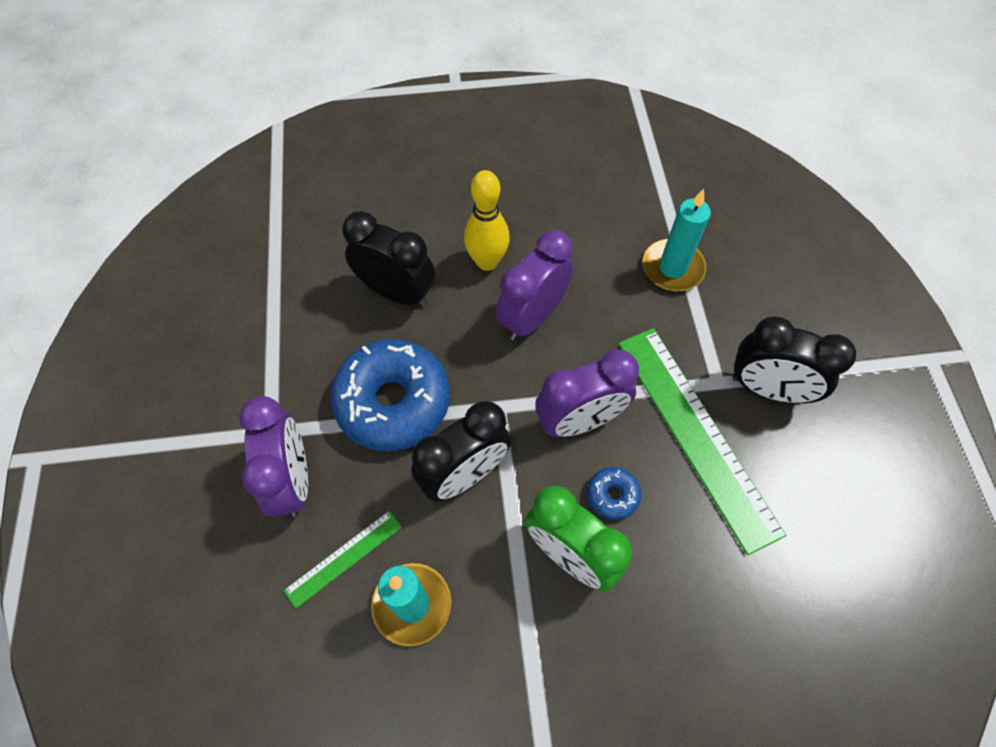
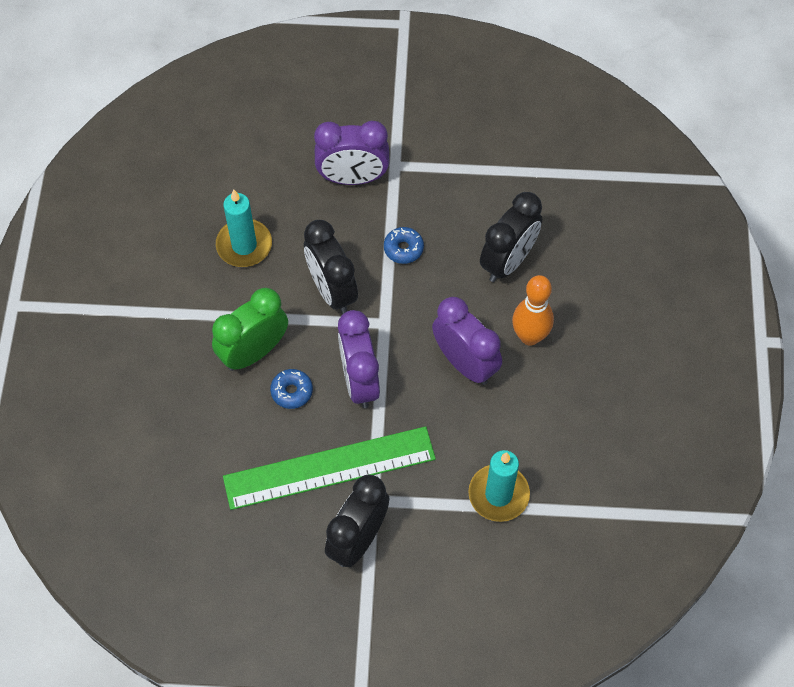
camera: 100 degrees right, 0 degrees up
green ruler [284,510,402,609] -> none
blue donut [330,339,450,451] -> blue donut [384,227,424,264], size x0.43
yellow bowling pin [464,170,510,271] -> orange bowling pin [512,275,554,346]

